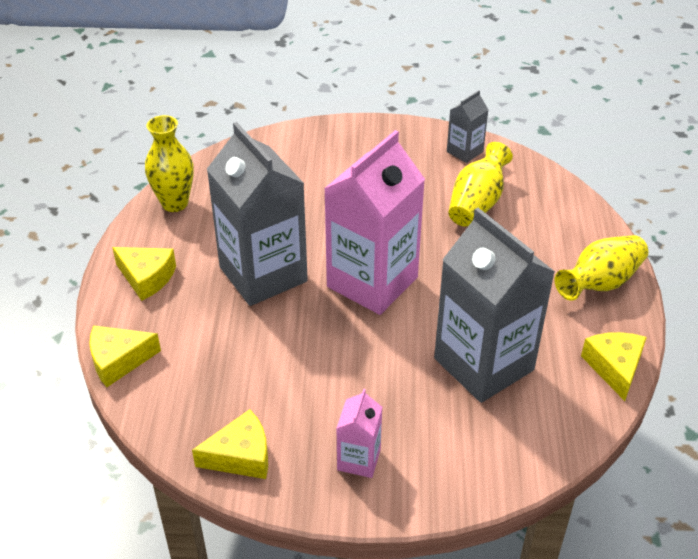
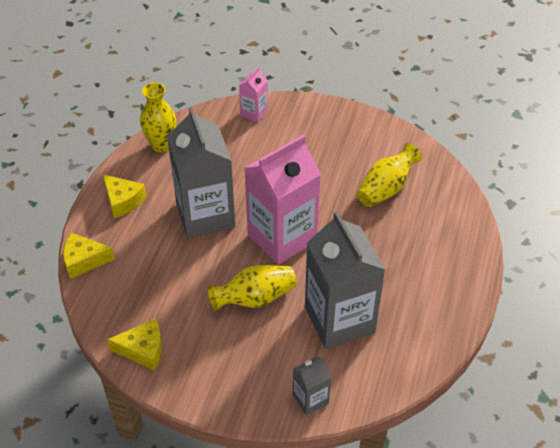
camera: 15 degrees right, 5 degrees up
pink carton [336,389,382,478] -> pink carton moved to [239,67,268,122]
grey carton [447,90,489,163] -> grey carton moved to [293,356,331,416]
yellow vase [555,235,648,301] -> yellow vase moved to [208,265,297,311]
yellow cheese [581,332,647,401] -> none

